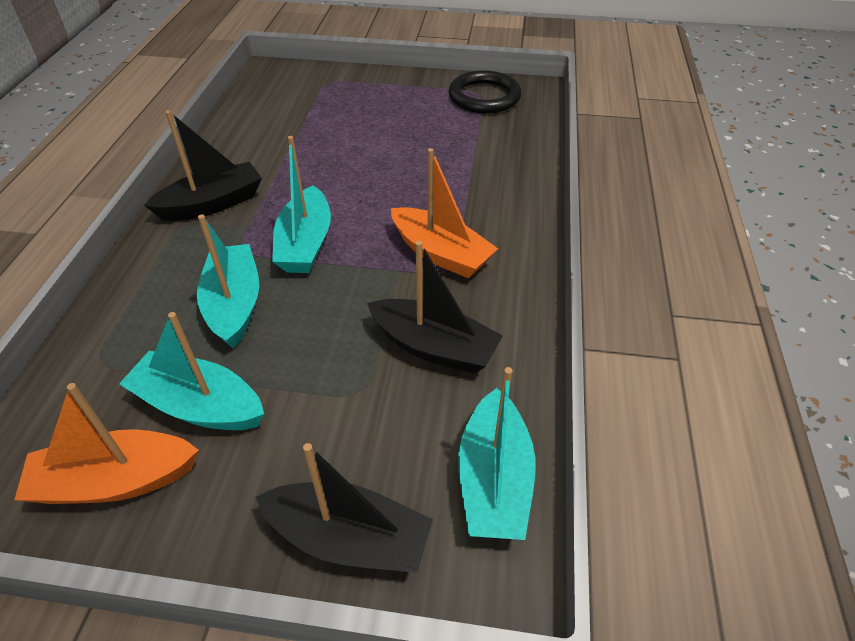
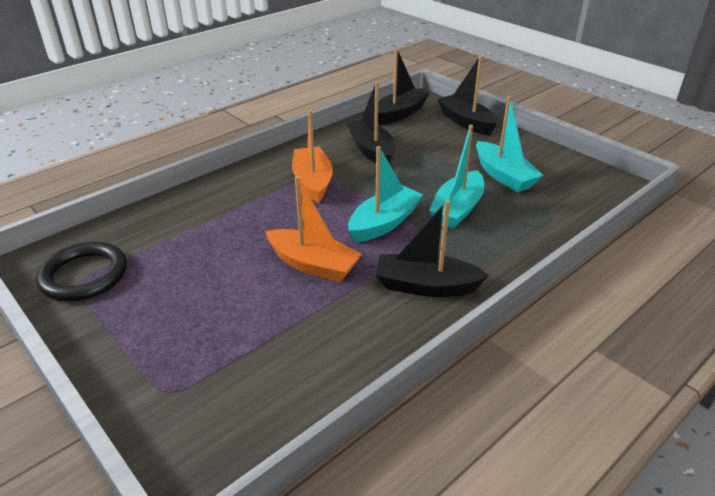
camera: 140 degrees left, 10 degrees down
orange boat [14,383,199,504] -> orange boat moved to [265,176,362,282]
turquoise boat [458,367,536,540] -> black boat [378,48,430,125]

